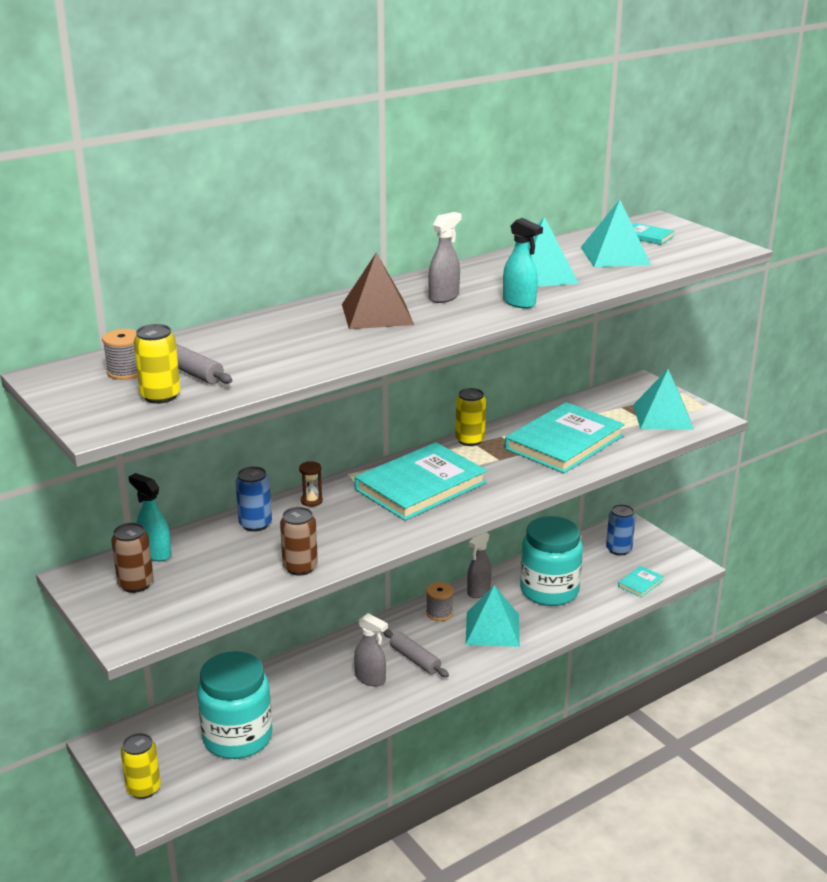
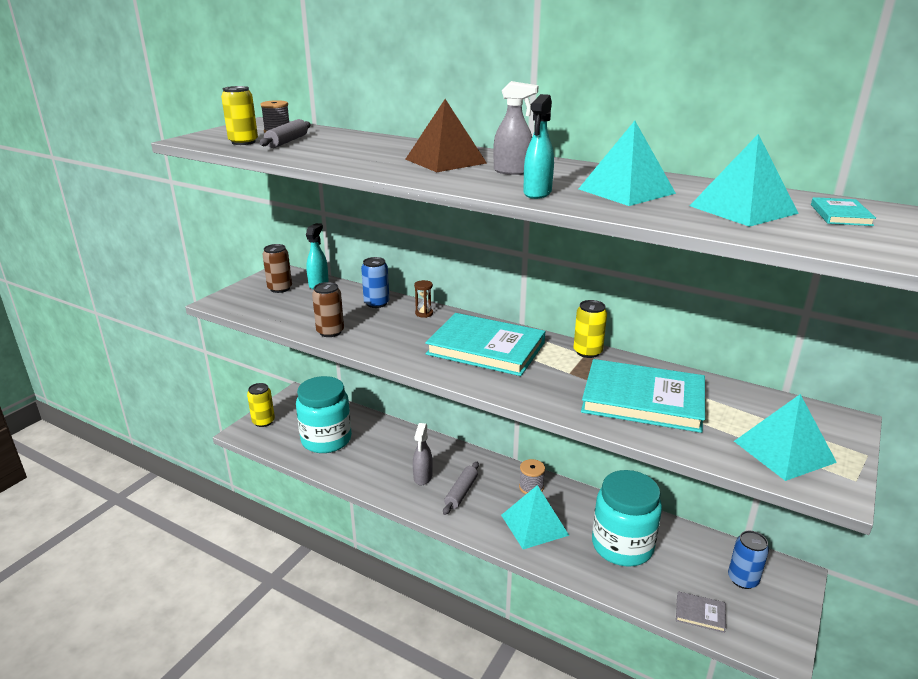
camera: 65 degrees right, 0 degrees up
grey spray bottle [467,532,492,598] -> none
turquoise book [618,565,664,598] -> grey book [676,591,726,633]

